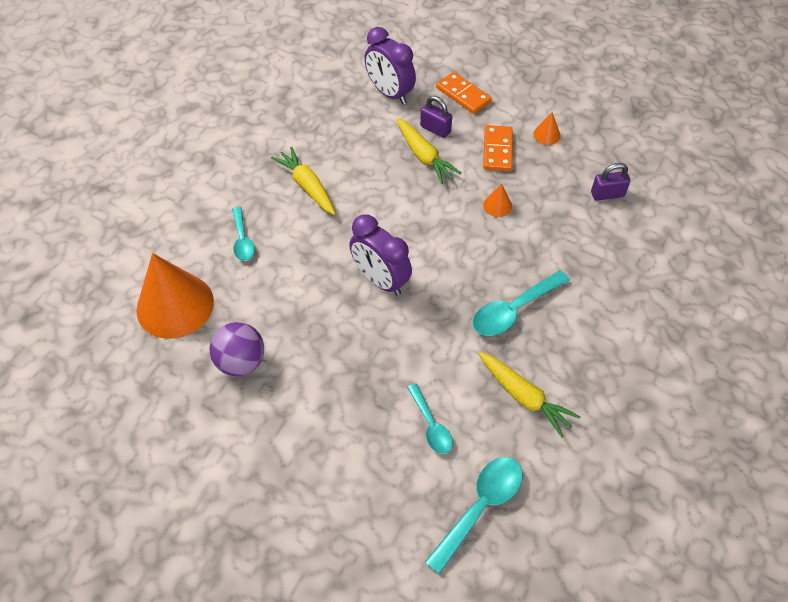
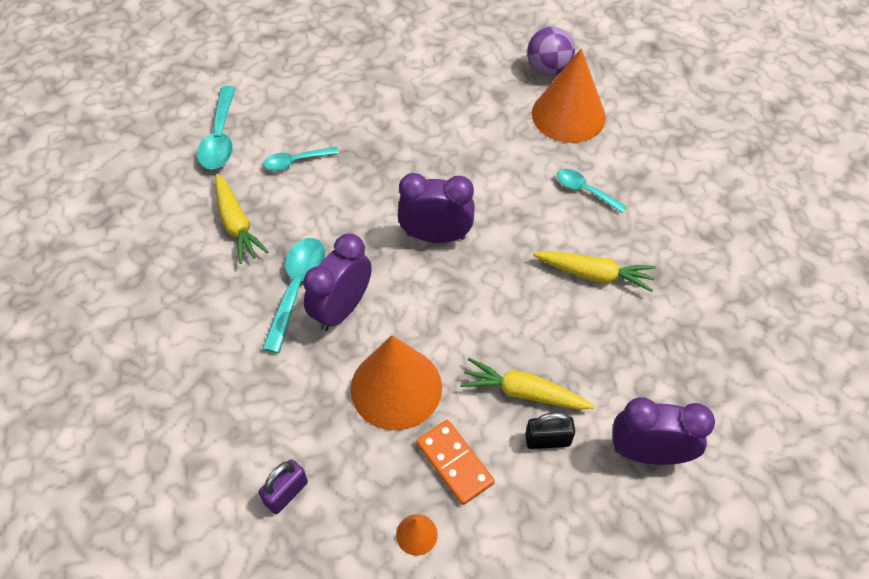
camera: 140 degrees right, 0 degrees up
purple ball [210,322,264,376] -> purple ball moved to [527,27,575,76]
turquoise spoon [407,383,453,454] -> turquoise spoon turned 45 degrees counterclockwise [263,146,339,171]
purple padlock [420,96,452,138] -> black padlock [525,412,575,449]
orange domino [436,72,492,114] -> none
yellow carrot [478,352,581,438] -> yellow carrot turned 120 degrees counterclockwise [215,174,269,264]
orange cone [483,183,512,217] -> orange cone [351,335,442,431], size x2.43
none -> purple clock [303,234,372,331]

